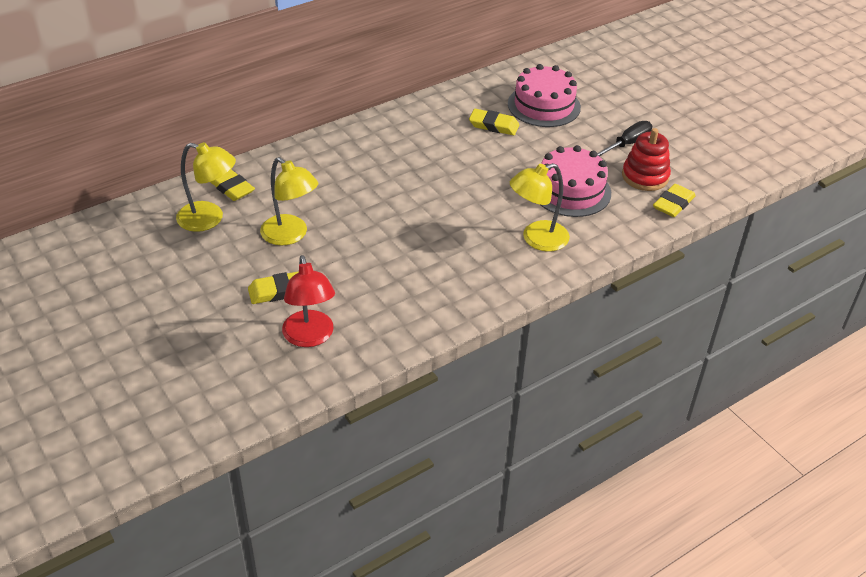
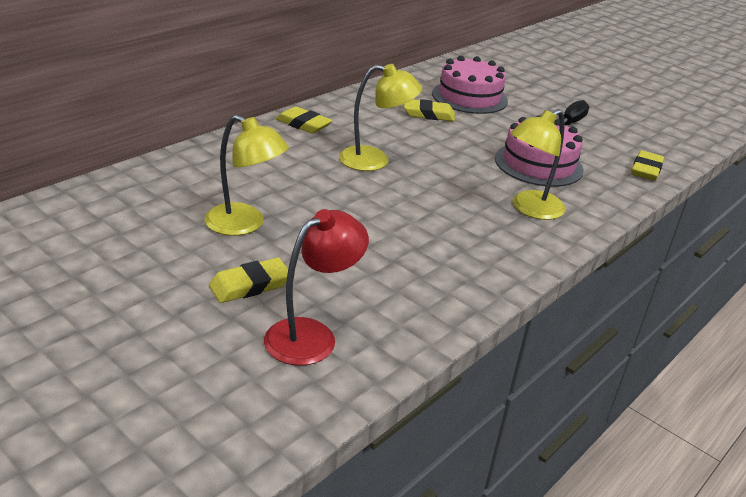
camera: 15 degrees left, 10 degrees down
yellow lamp [176,142,236,232] -> yellow lamp moved to [339,64,422,171]
yellow eraser [211,169,255,201] -> yellow eraser moved to [276,106,333,134]
red lamp [282,255,335,347] -> red lamp turned 105 degrees counterclockwise [264,209,369,366]
red stacking toy [622,128,671,191] -> none

